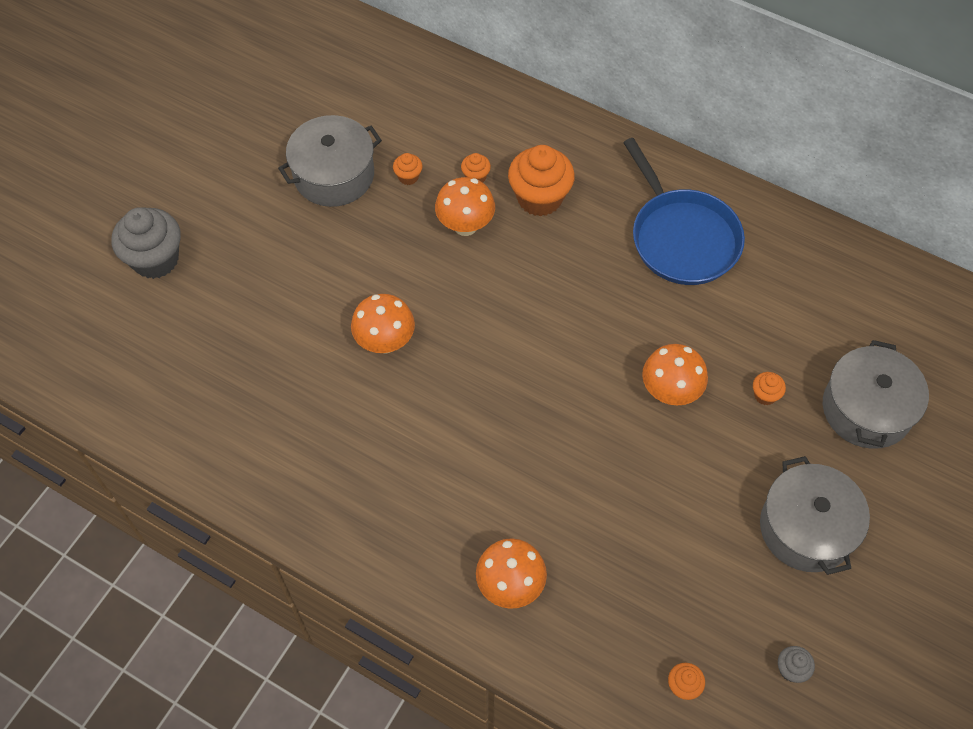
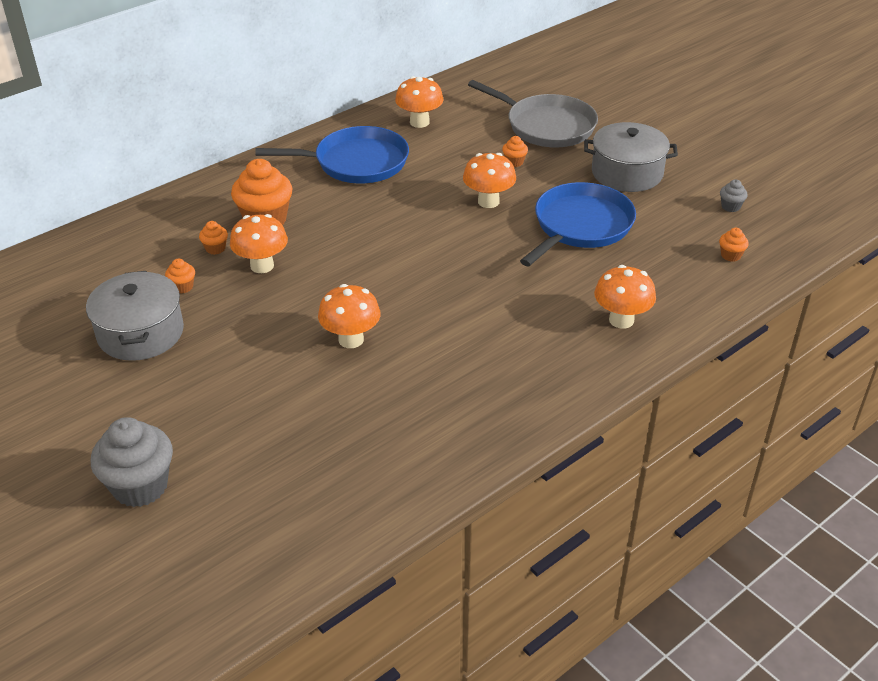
camera: 70 degrees left, 20 degrees down
grey pot [823,340,929,449] -> grey pan [468,80,598,147]
none -> orange mushroom [395,76,444,128]
none -> blue pan [520,182,636,266]

